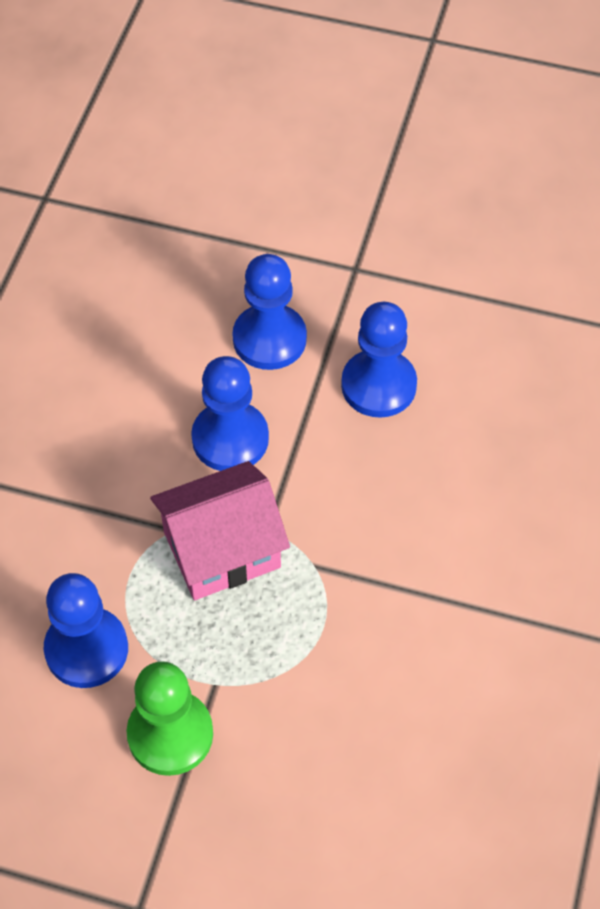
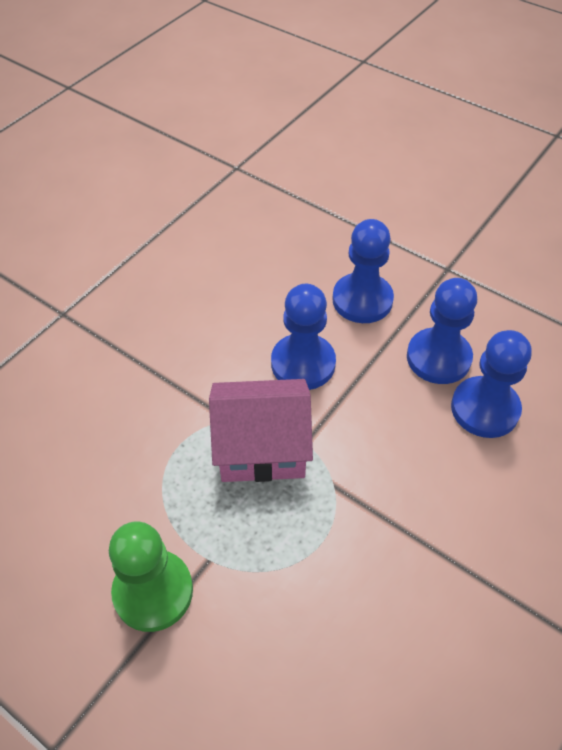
camera: 20 degrees right, 5 degrees down
blue pawn [44,573,128,688] -> blue pawn moved to [451,330,532,438]

